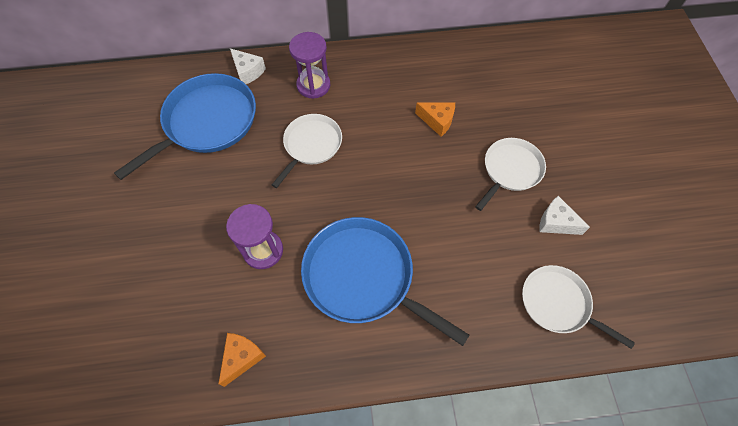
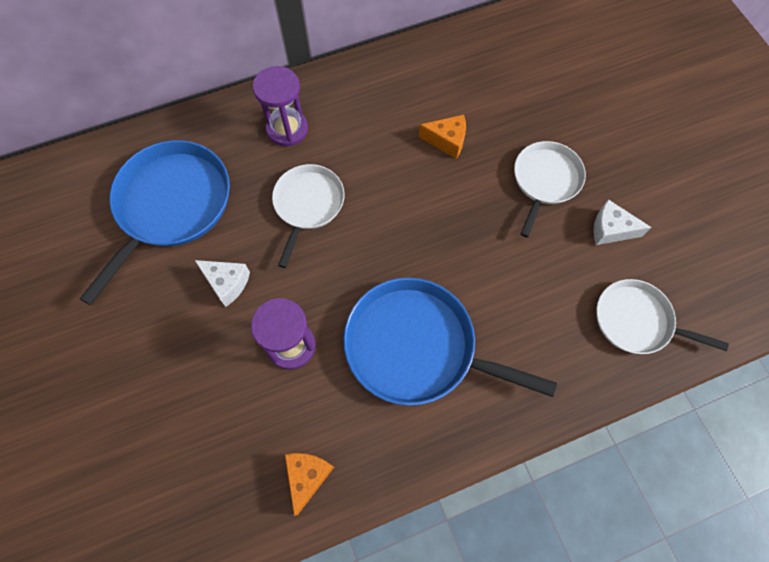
camera: 15 degrees left, 5 degrees up
white cheese [230,48,266,84] -> white cheese moved to [195,260,250,307]

